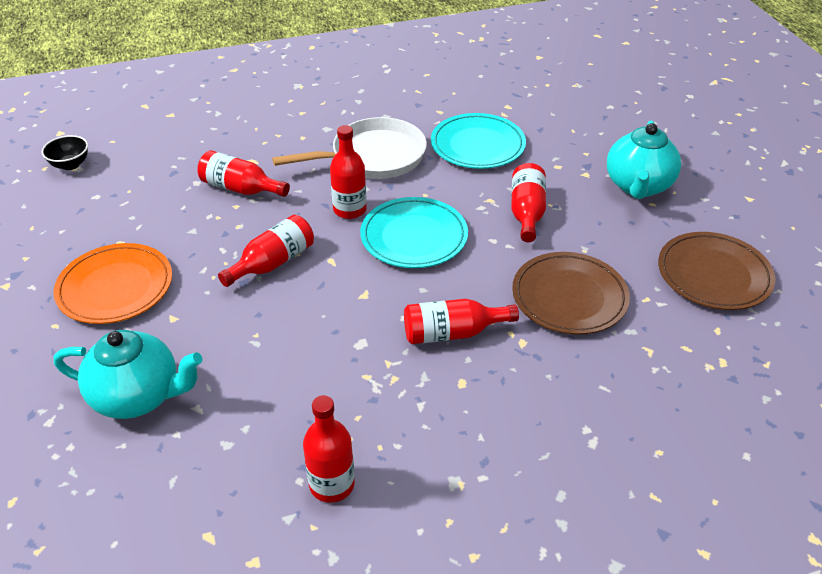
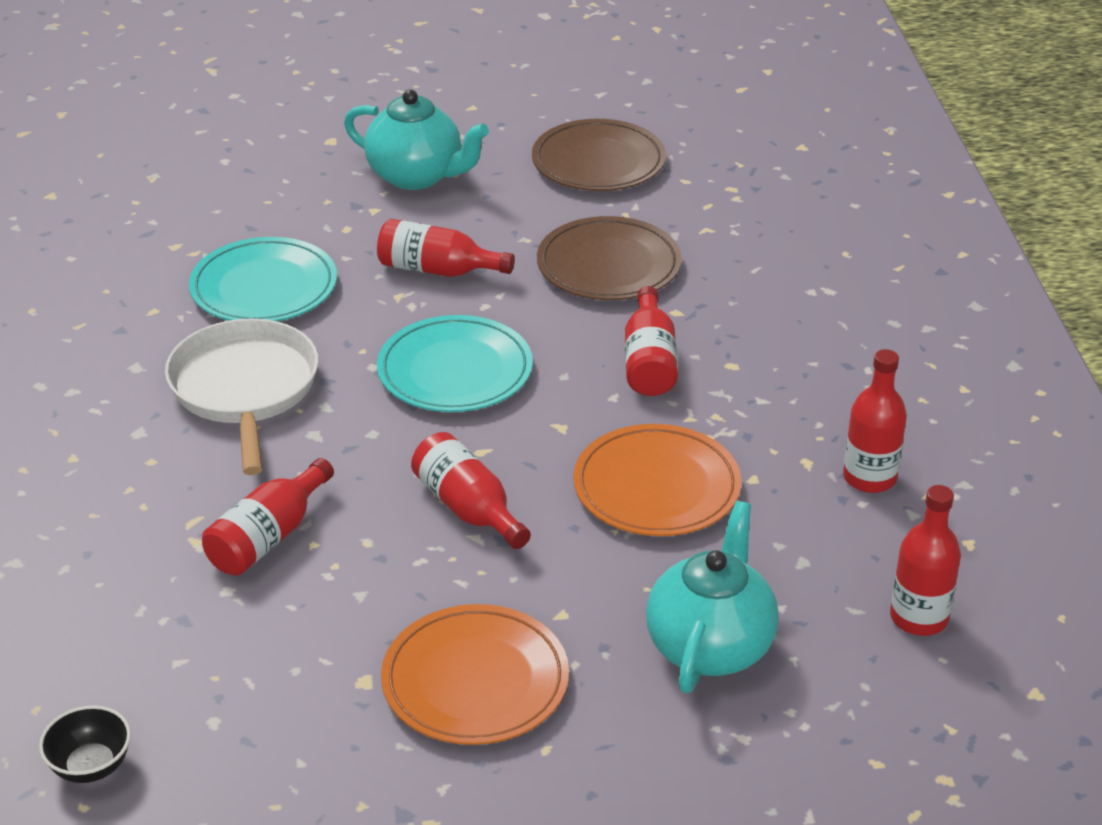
camera: 80 degrees left, 5 degrees down
red bottle [330,125,367,219] -> red bottle moved to [890,485,961,636]
none -> orange plate [573,424,741,536]

